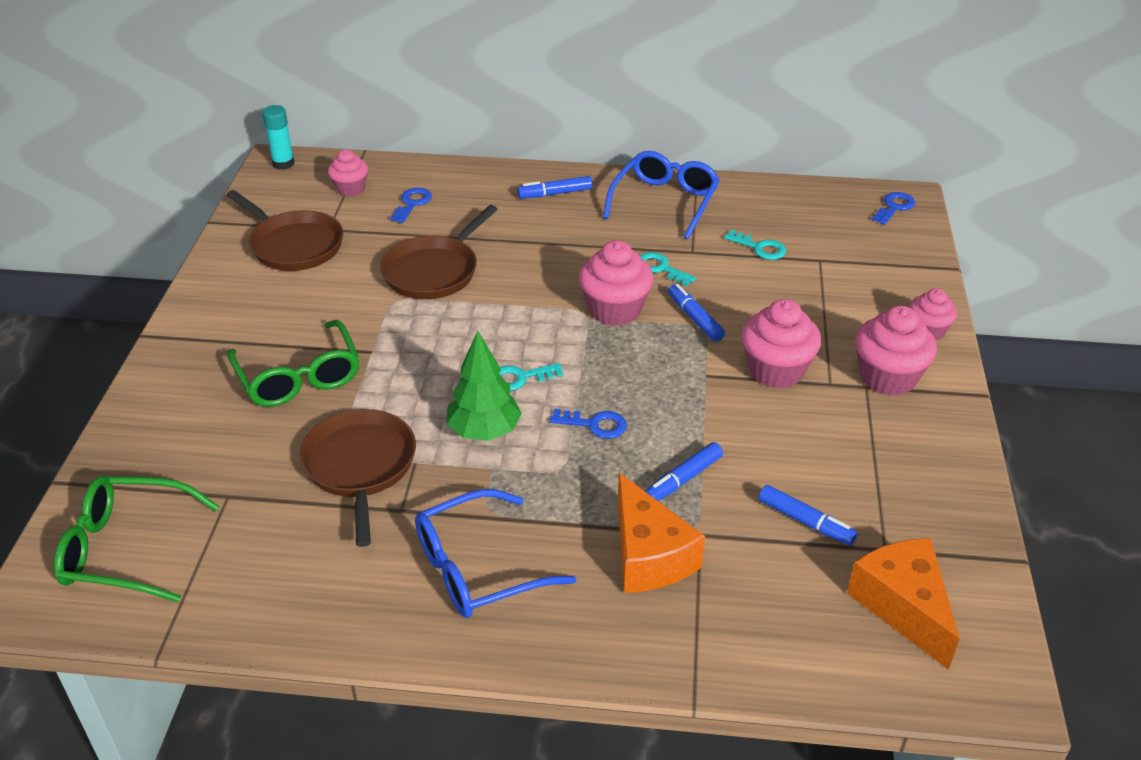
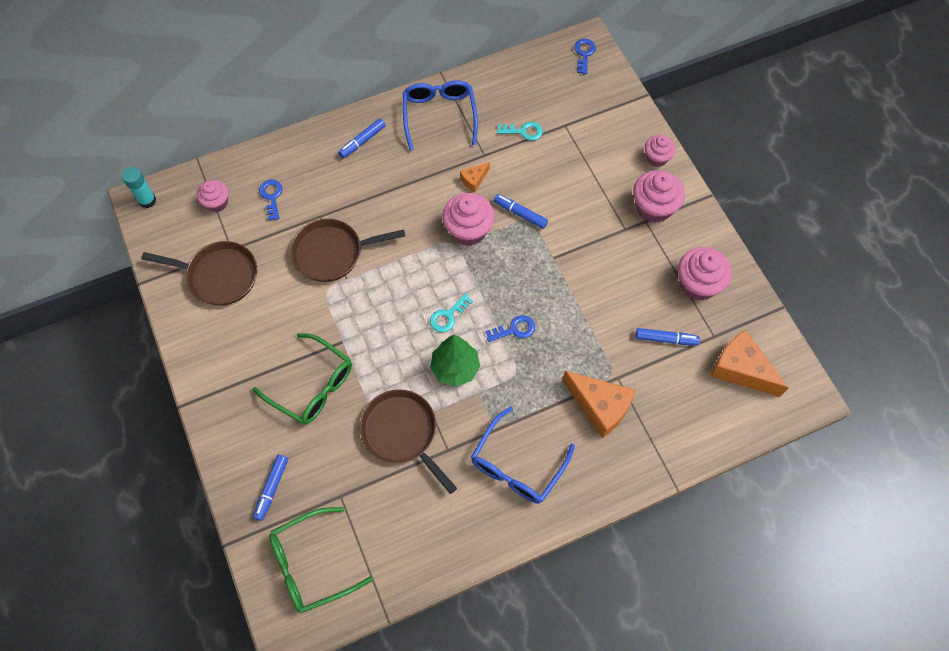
camera: 30 degrees left, 25 degrees up
brown pan [380,205,498,299] -> brown pan turned 75 degrees clockwise [290,219,405,282]
turquoise key [640,252,696,286] -> orange cheese [460,162,490,192]
blue marker [645,442,723,501] -> blue marker moved to [253,454,288,521]
pink cupcake [741,299,821,389] -> pink cupcake moved to [678,247,732,301]

